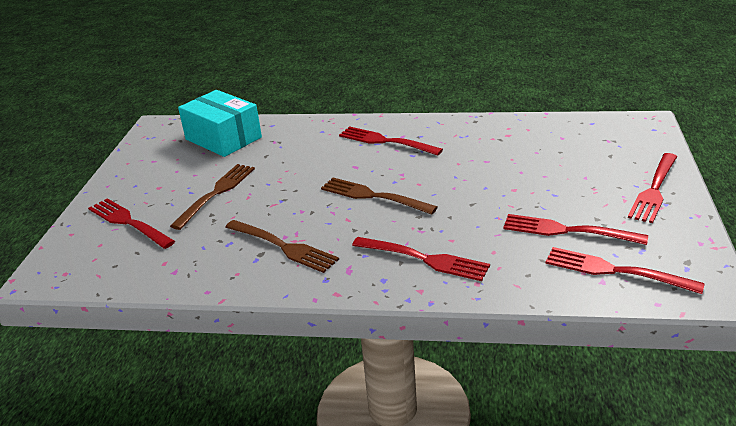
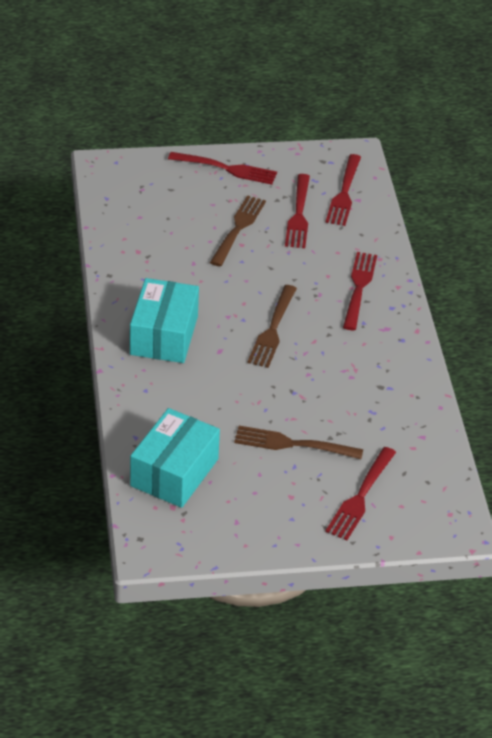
camera: 110 degrees left, 10 degrees up
brown fork [225,220,339,273] -> brown fork moved to [210,195,266,266]
red fork [339,126,443,156] -> turquoise box [130,278,199,363]

